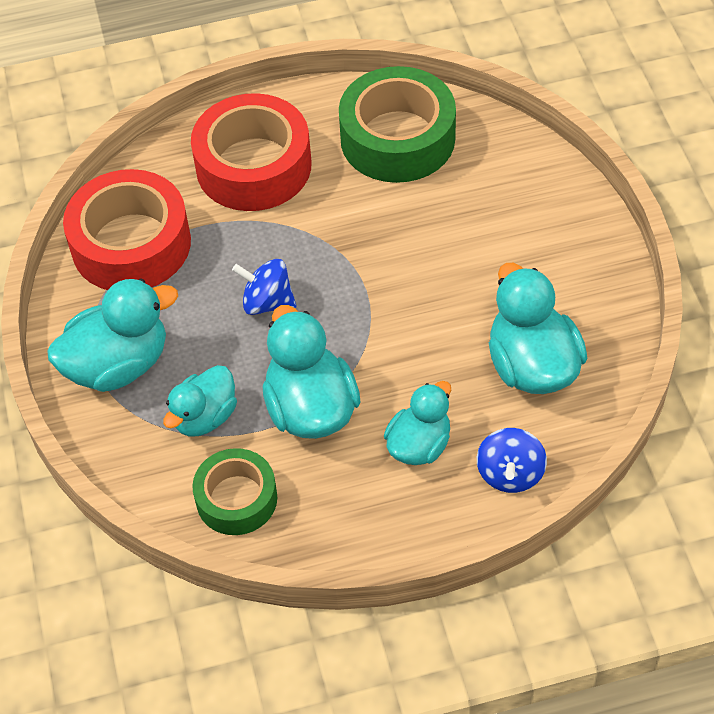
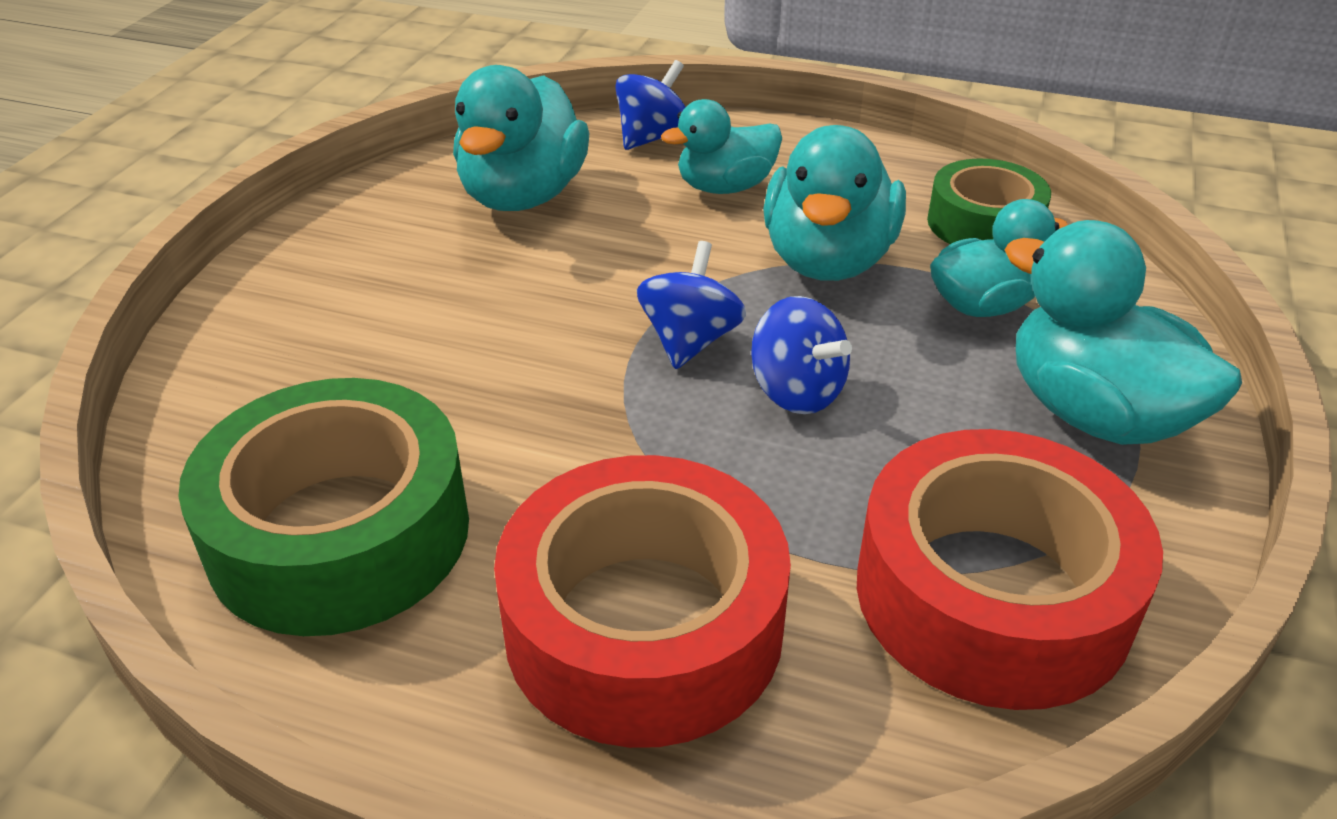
camera: 150 degrees left, 15 degrees down
turquoise duck [47,278,178,392] -> turquoise duck turned 45 degrees clockwise [1005,220,1242,445]
none -> blue spinning top [637,241,746,369]

